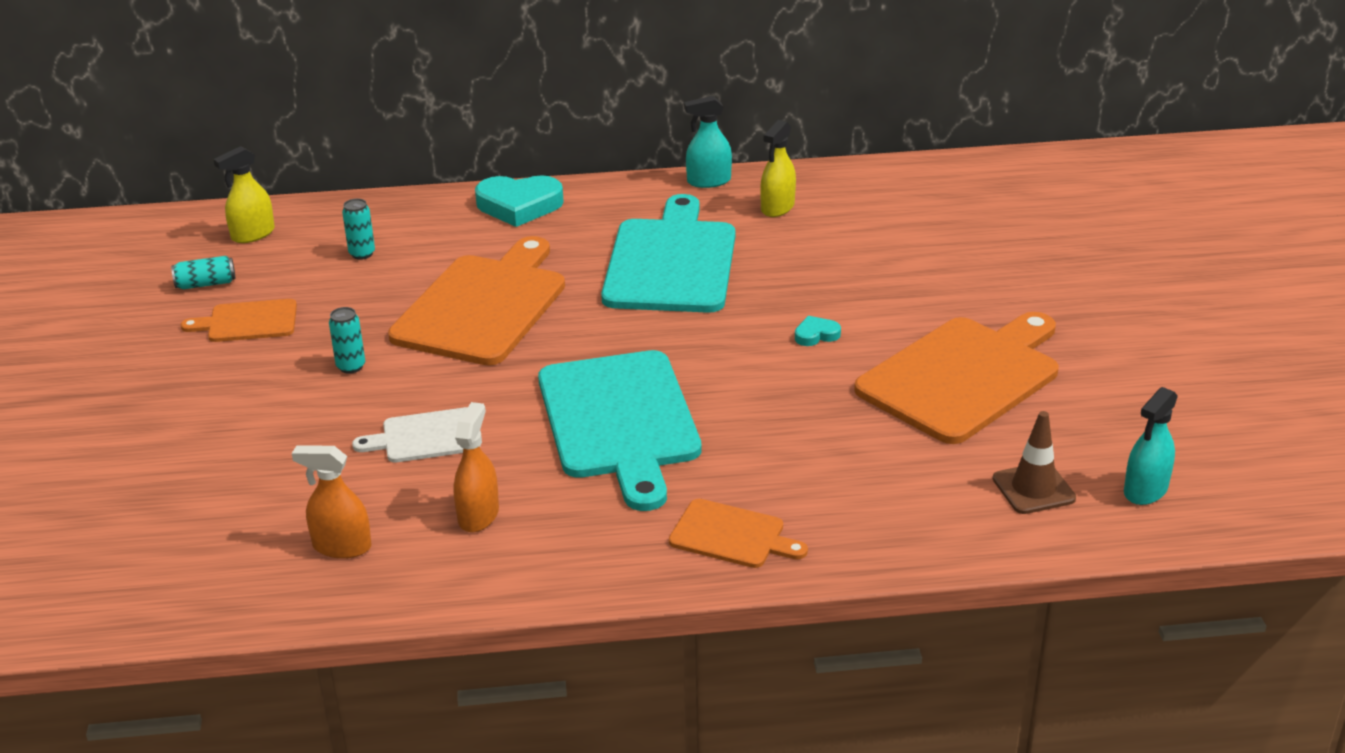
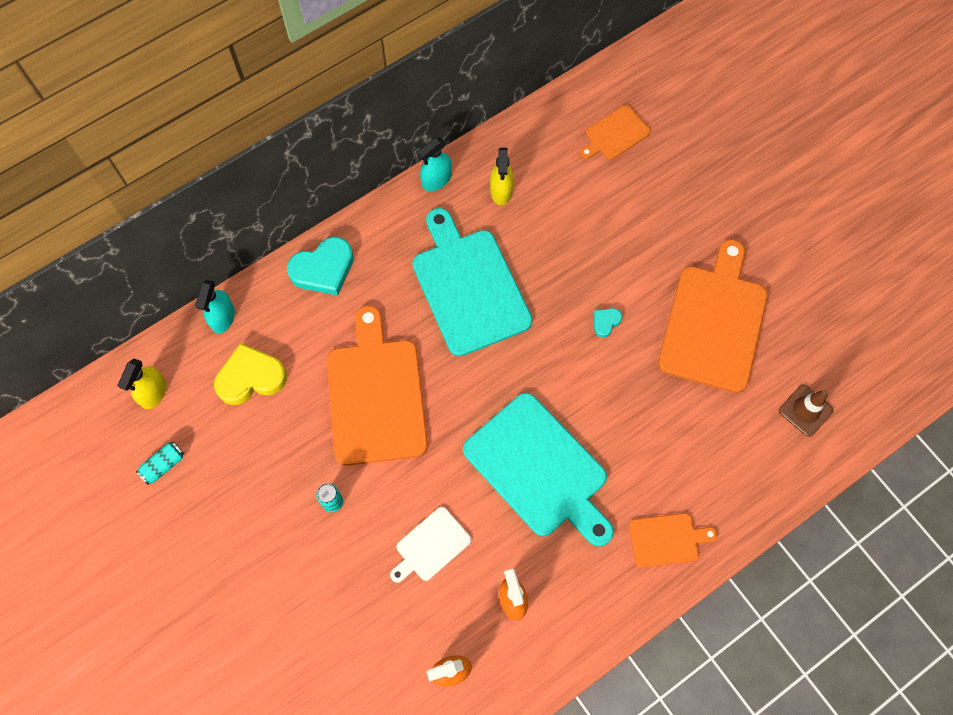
camera: 30 degrees left, 35 degrees up
orange cutting board [181,299,297,342] -> orange cutting board moved to [580,105,651,160]
turquoise can [342,198,375,260] -> yellow heart [214,343,287,405]
turquoise spray bottle [1124,387,1178,505] -> turquoise spray bottle moved to [195,280,235,333]

